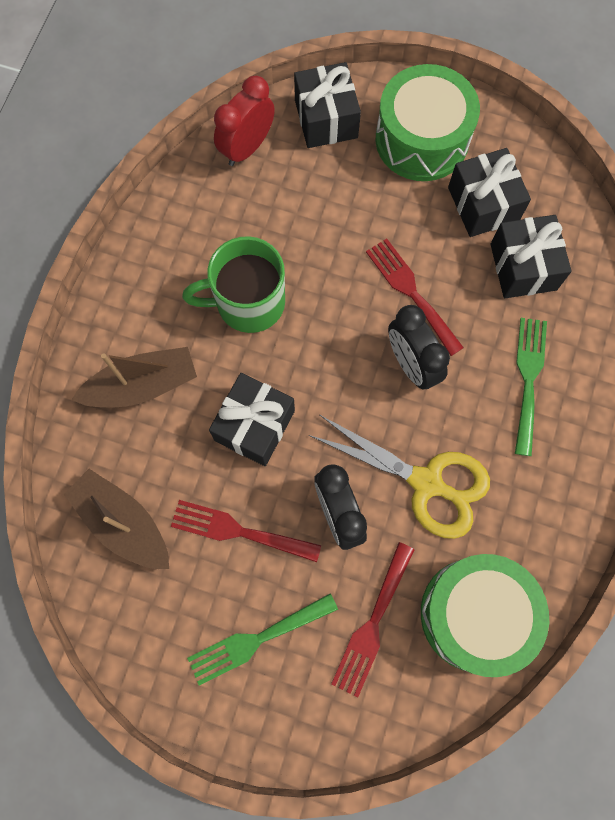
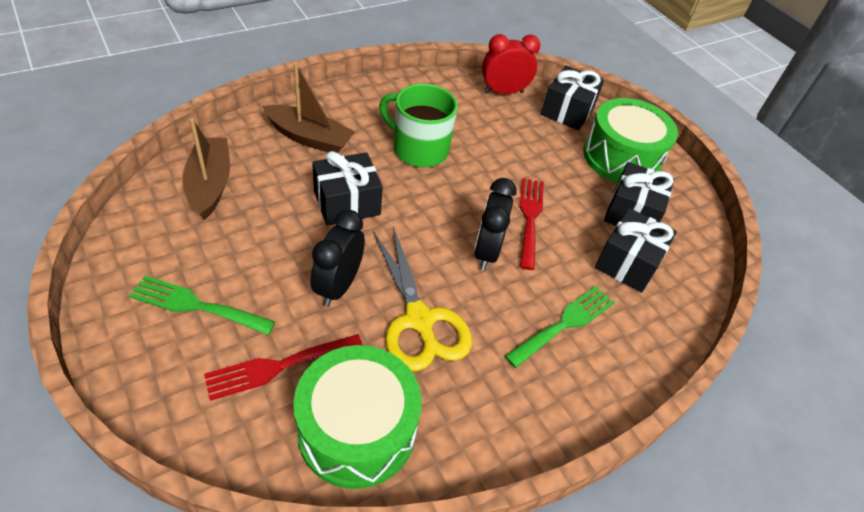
camera: 35 degrees right, 25 degrees down
red fork [171,500,321,562] -> none

